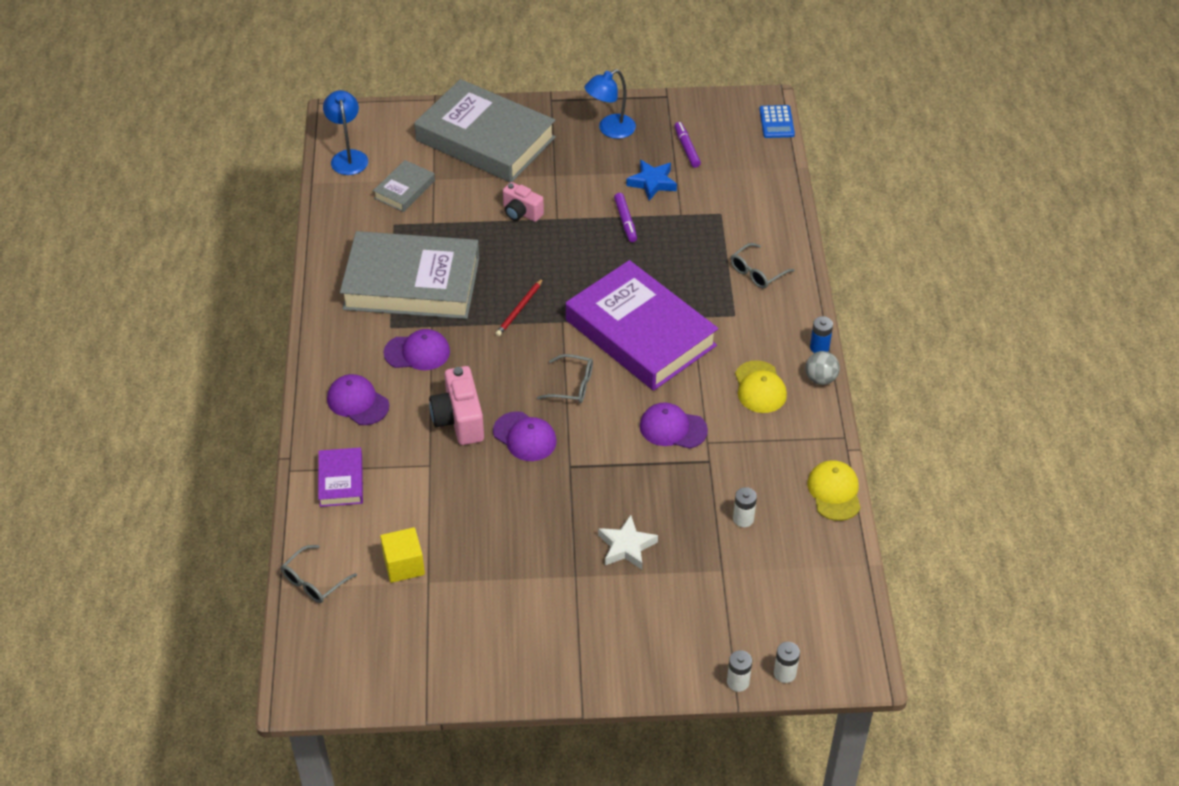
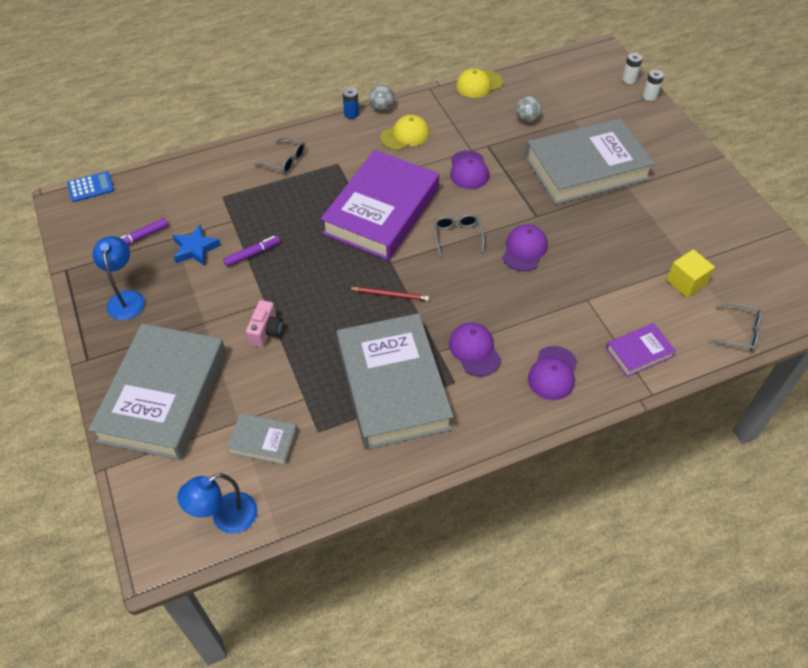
camera: 110 degrees left, 5 degrees up
pink camera [429,366,484,445] -> none
blue lamp [584,69,636,139] -> blue lamp turned 135 degrees counterclockwise [93,236,145,320]
white star [598,515,658,569] -> grey book [525,118,655,205]
white battery [733,487,757,527] -> grey ball [516,96,542,123]

